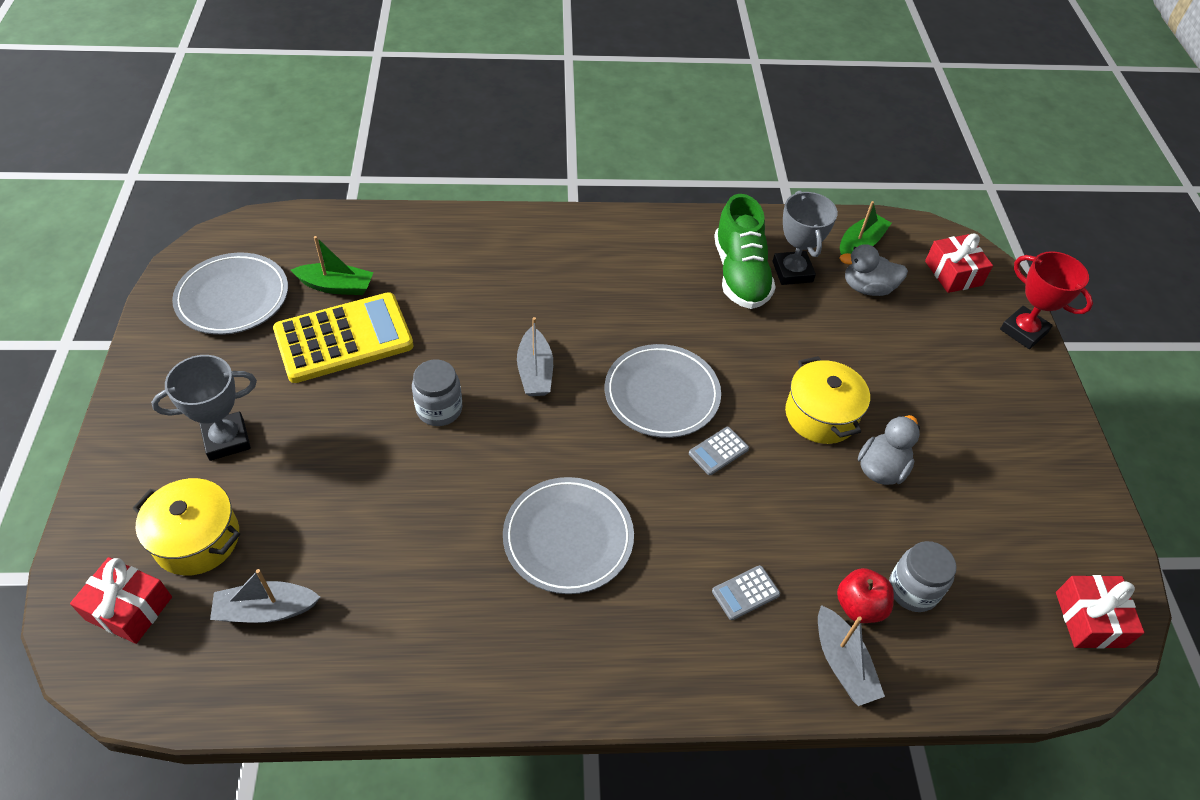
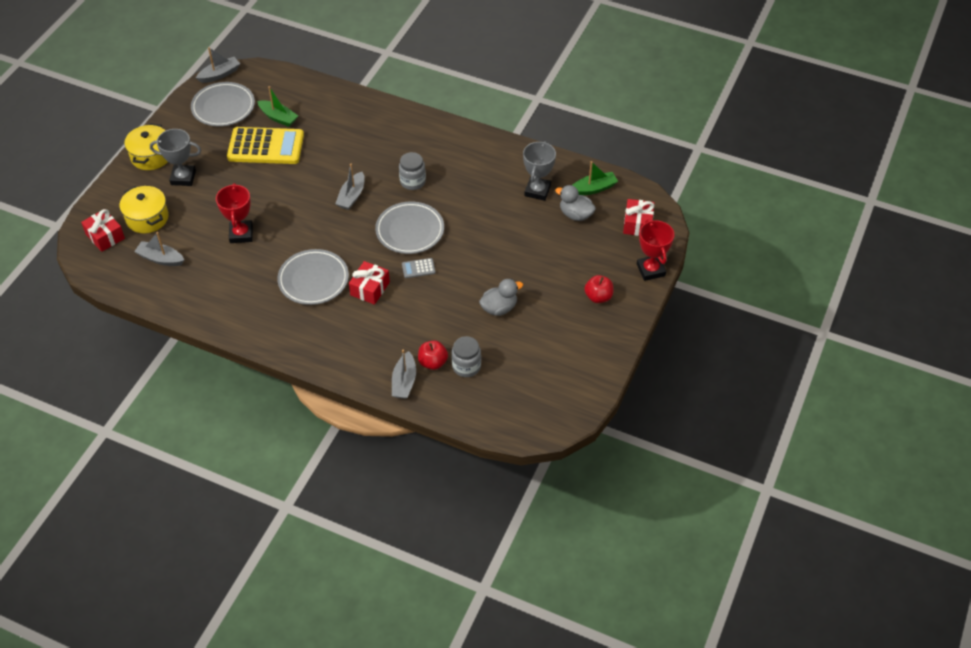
camera: 30 degrees right, 0 degrees up
grey jar [412,359,463,426] -> grey jar moved to [399,152,426,190]
grey calculator [712,565,780,620] -> none
green shoe [714,194,776,309] -> none
yellow pot [785,356,870,444] -> yellow pot moved to [124,123,168,170]
red gift [1056,575,1144,649] -> red gift moved to [349,261,390,305]
none -> grey boat [196,47,240,83]
none -> red trophy [216,183,253,243]
none -> red apple [584,275,613,303]

